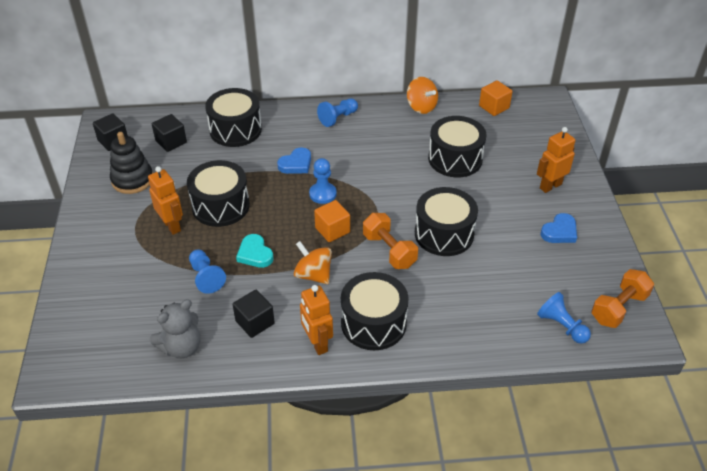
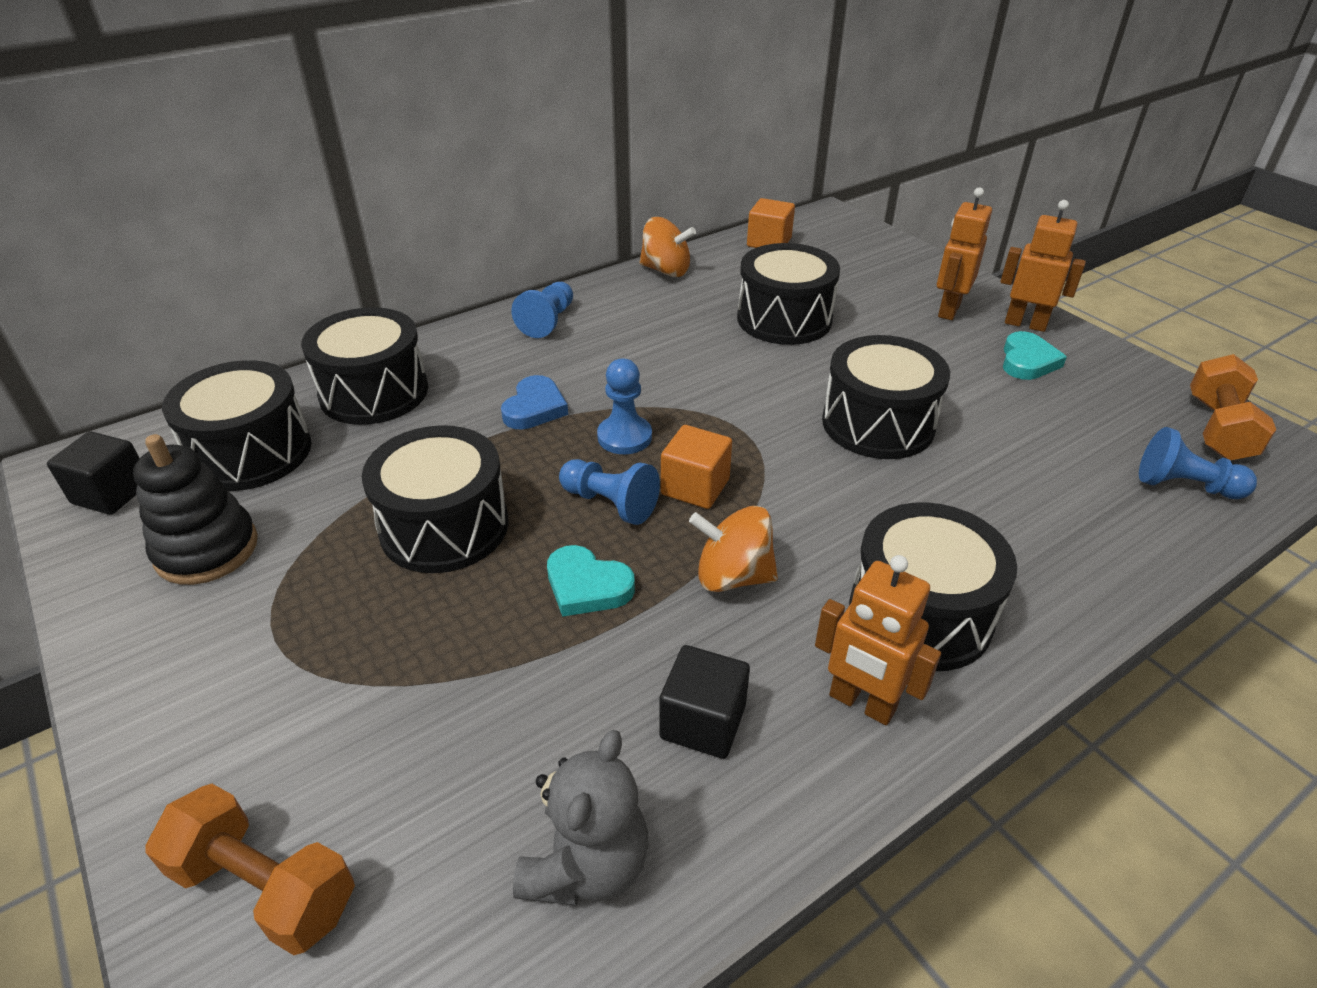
camera: 30 degrees left, 5 degrees down
orange robot [148,166,183,235] -> orange robot moved to [1000,200,1086,332]
black cube [152,114,187,152] -> black drum [162,360,312,491]
blue pawn [189,249,226,294] -> blue pawn moved to [559,459,660,525]
orange dumbbell [363,213,418,269] -> orange dumbbell moved to [145,784,355,955]
blue heart [541,213,577,243] -> turquoise heart [1003,331,1067,380]

